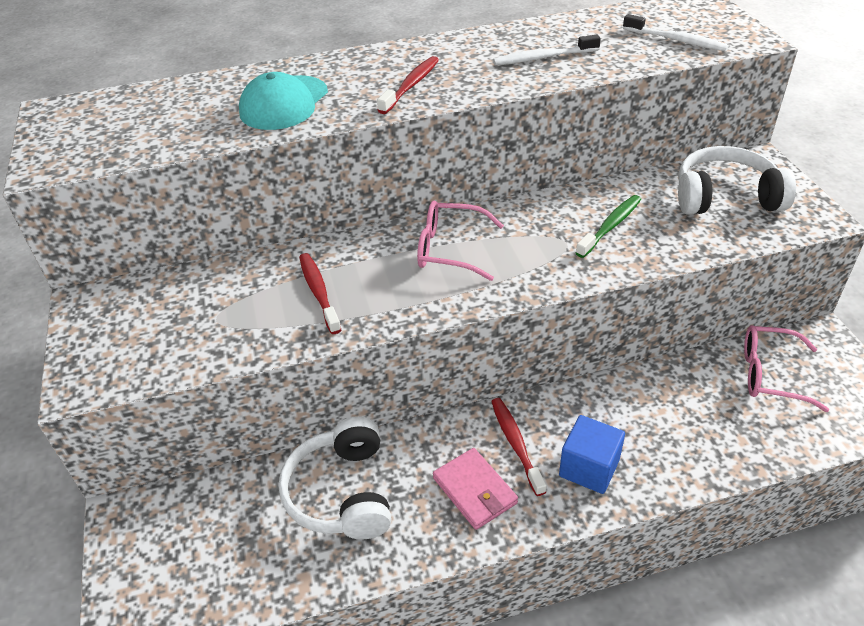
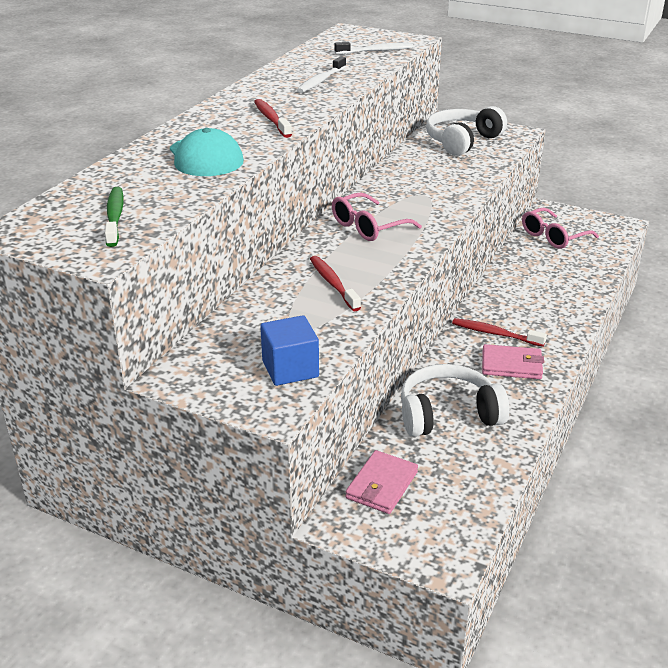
camera: 50 degrees left, 10 degrees down
white headphones [279,416,391,540] -> white headphones turned 135 degrees clockwise [401,364,510,437]
red toothbrush [299,253,341,334] -> red toothbrush turned 45 degrees clockwise [310,256,361,311]
blue cube [559,415,625,494] -> blue cube moved to [260,315,319,386]
green toothbrush [576,195,641,258] -> green toothbrush moved to [105,187,124,247]
none -> pink wallet [345,450,418,514]

